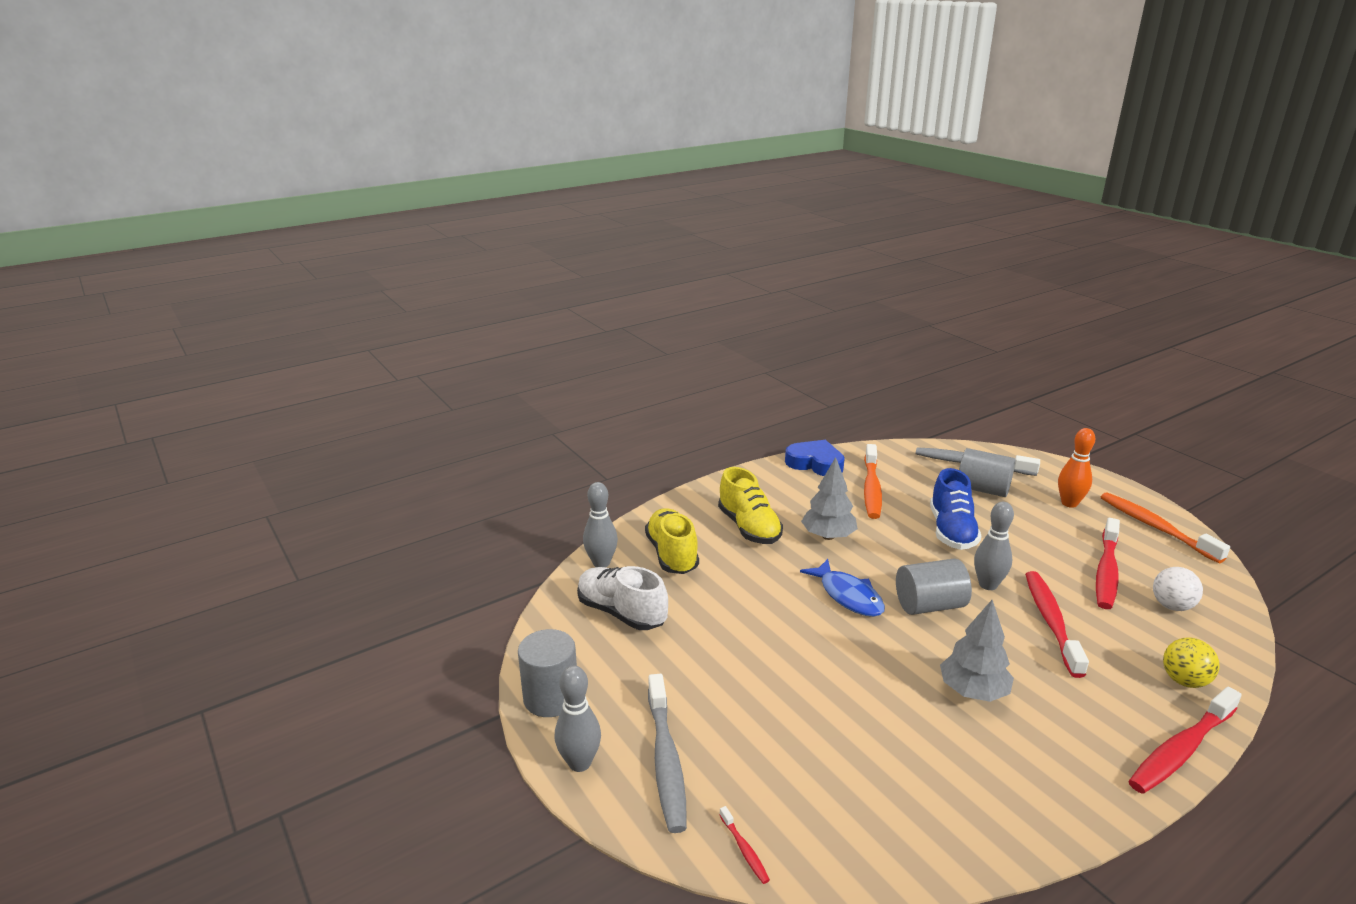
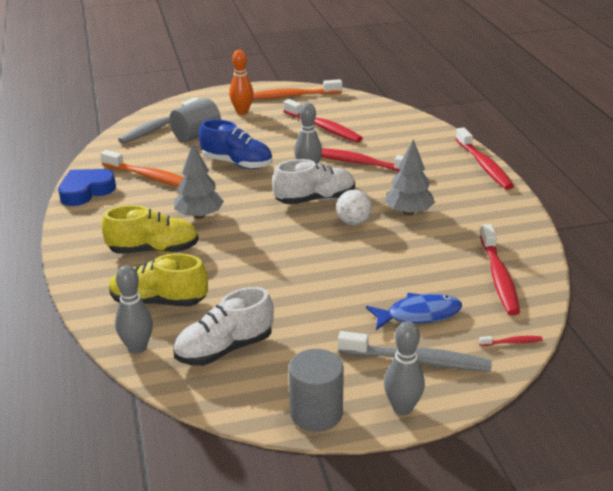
camera: 70 degrees left, 5 degrees up
blue fish [800,559,885,617] -> blue fish moved to [366,293,462,330]
grey cylinder [896,558,972,615] -> white shoe [272,159,355,205]
white ball [1153,567,1203,611] -> white ball moved to [336,190,372,225]
yellow ball [1163,637,1220,688] -> none
none -> red toothbrush [480,224,520,315]

